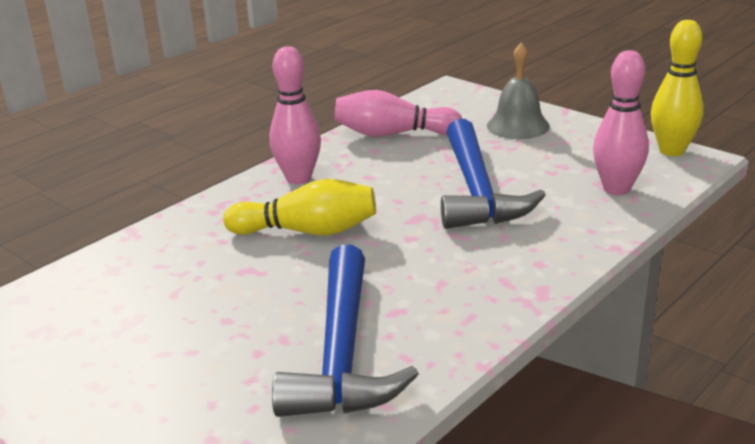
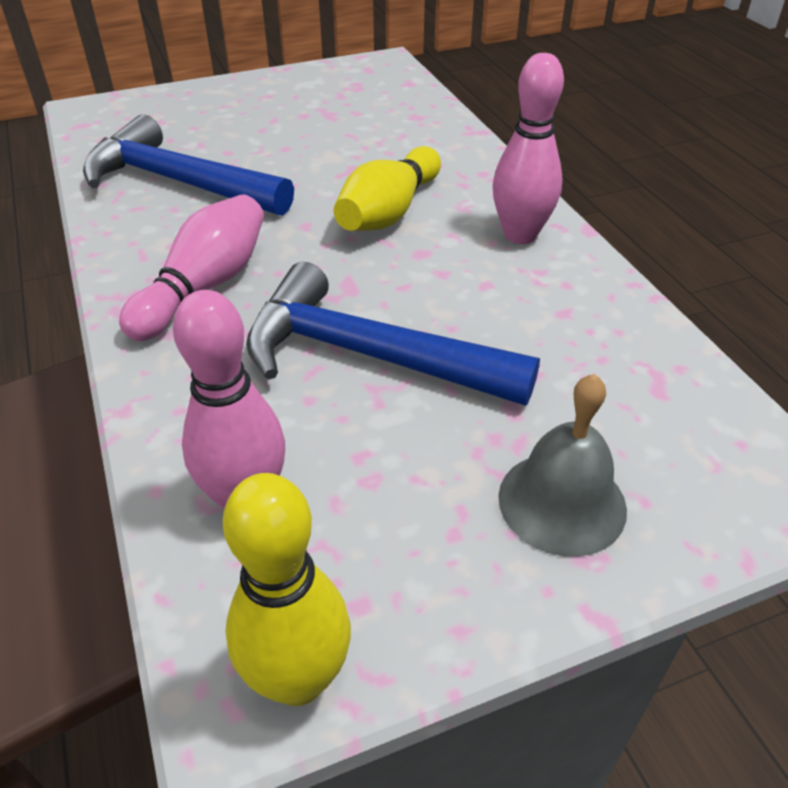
camera: 115 degrees right, 15 degrees up
pink bowling pin [334,90,462,137] -> pink bowling pin moved to [119,194,264,341]

